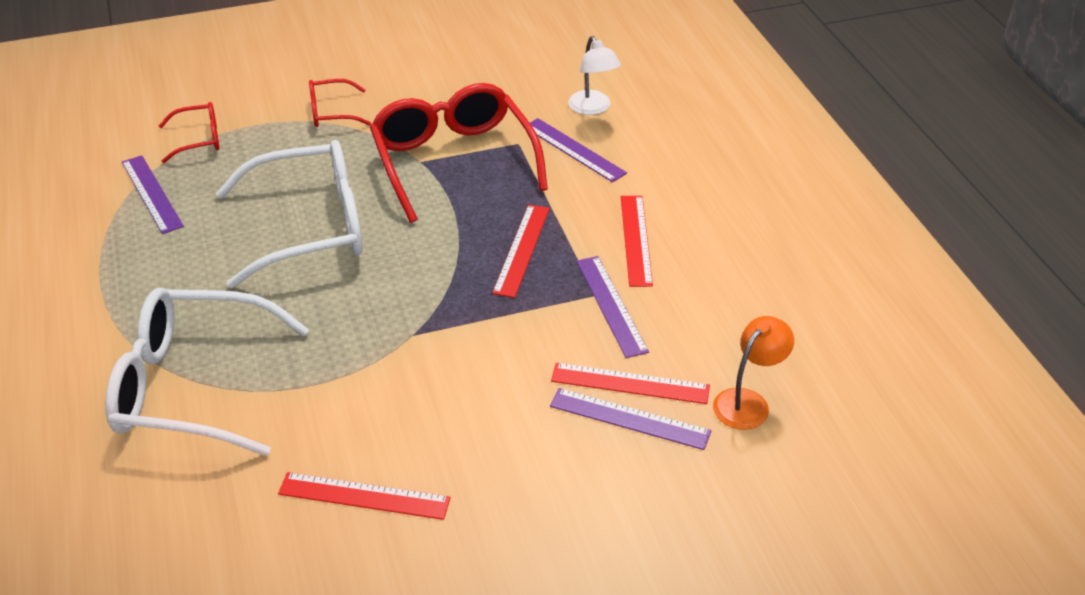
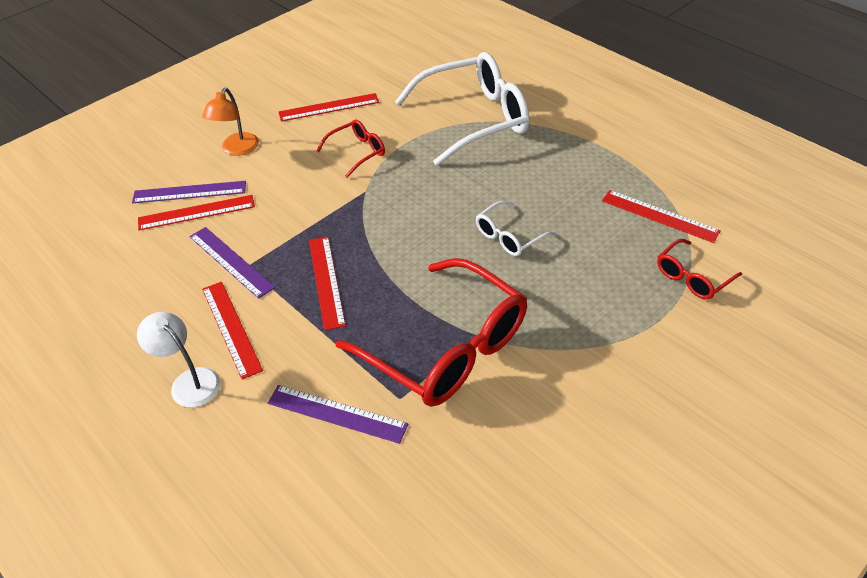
camera: 155 degrees right, 5 degrees up
purple ruler [122,155,184,234] -> red ruler [602,190,721,243]
white glasses [216,140,363,288] -> white glasses [476,201,556,256], size x0.47
red glasses [309,79,371,127] -> red glasses moved to [317,119,385,178]
white lamp [568,36,621,115] -> white lamp moved to [137,312,221,407]
orange lamp [713,316,794,430] -> orange lamp moved to [202,88,259,156]

